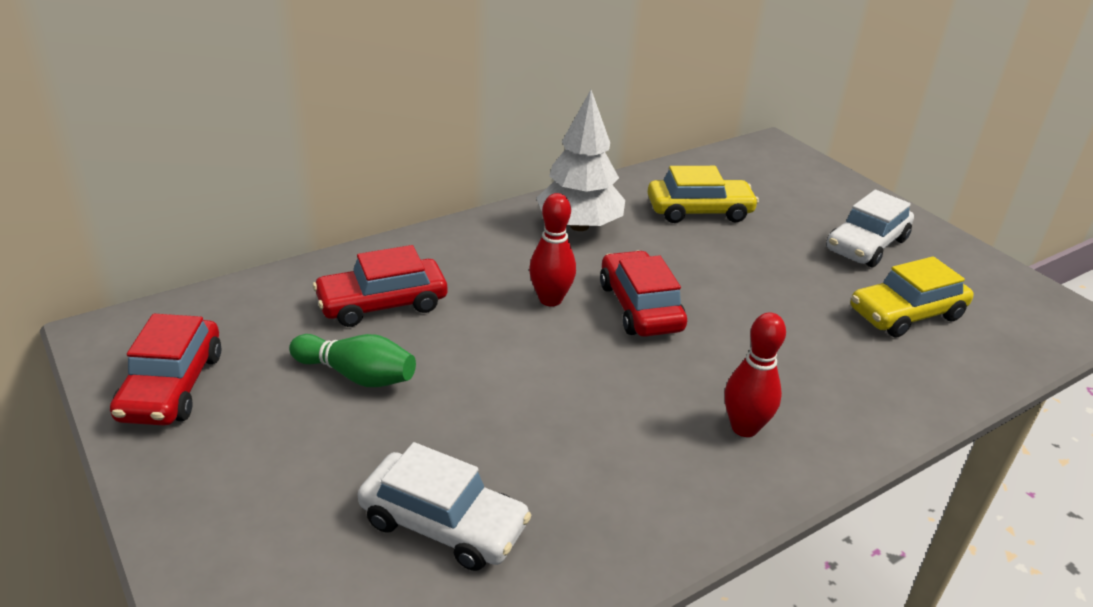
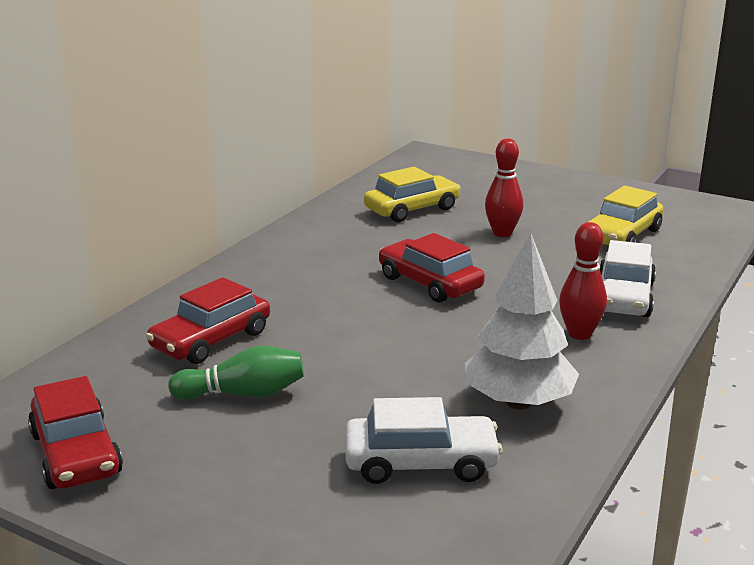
camera: 25 degrees left, 10 degrees down
red bowling pin [529,193,576,307] -> red bowling pin moved to [485,138,523,237]
white tree [536,90,625,231] -> white tree moved to [465,233,579,410]
white car [826,190,914,267] -> white car moved to [599,240,656,317]

